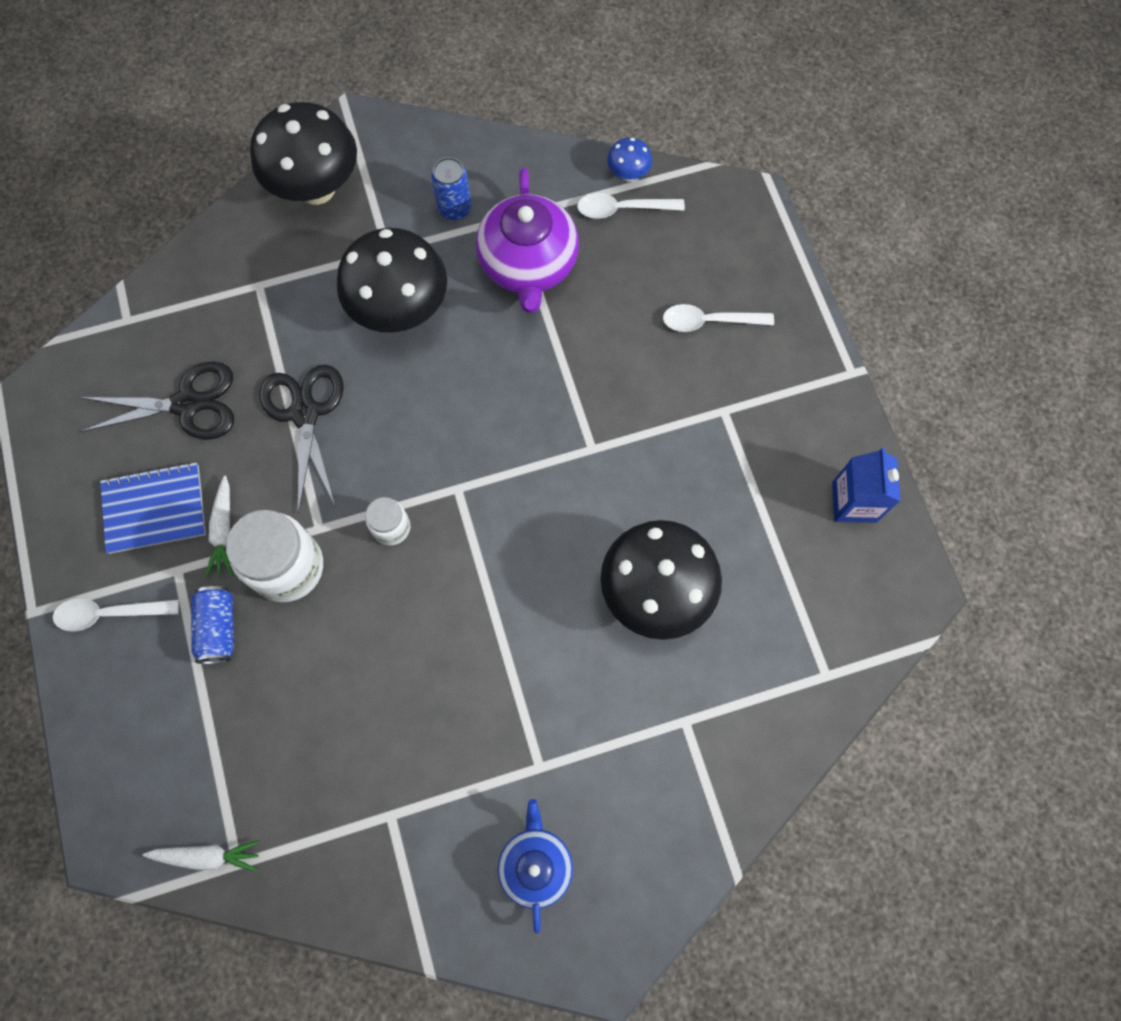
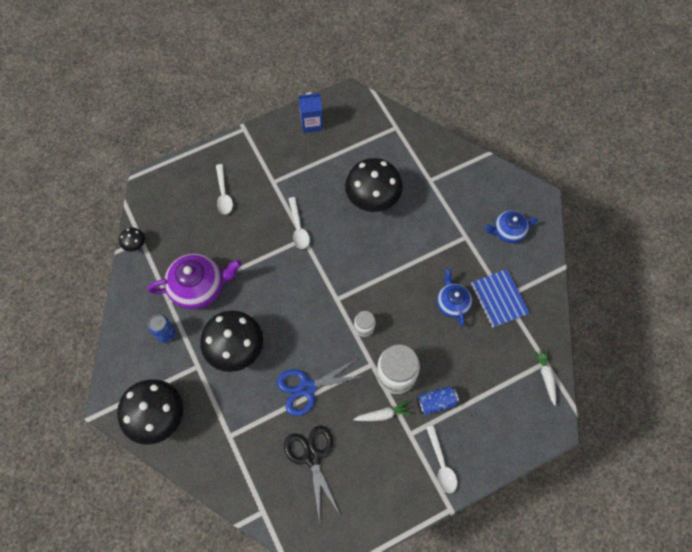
camera: 100 degrees left, 5 degrees down
blue notebook [100,462,206,554] -> blue notebook moved to [471,269,530,328]
black scissors [259,365,344,514] -> blue scissors [277,359,365,416]
white spoon [577,193,685,219] -> white spoon moved to [288,197,310,249]
blue mushroom [607,138,652,182] -> black mushroom [119,227,145,251]
none -> blue teapot [437,268,472,326]

